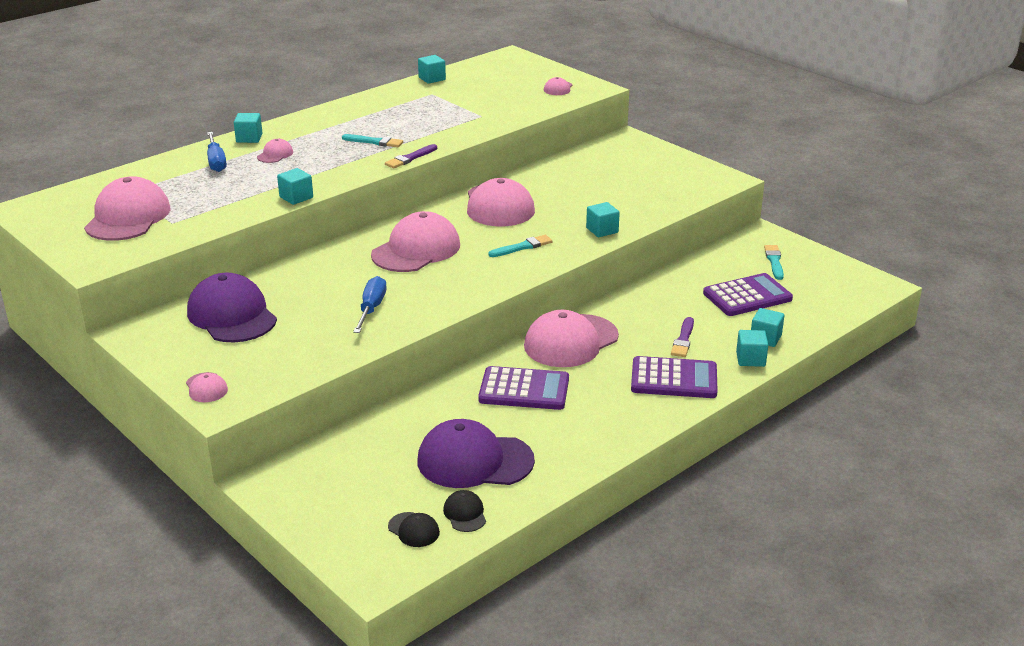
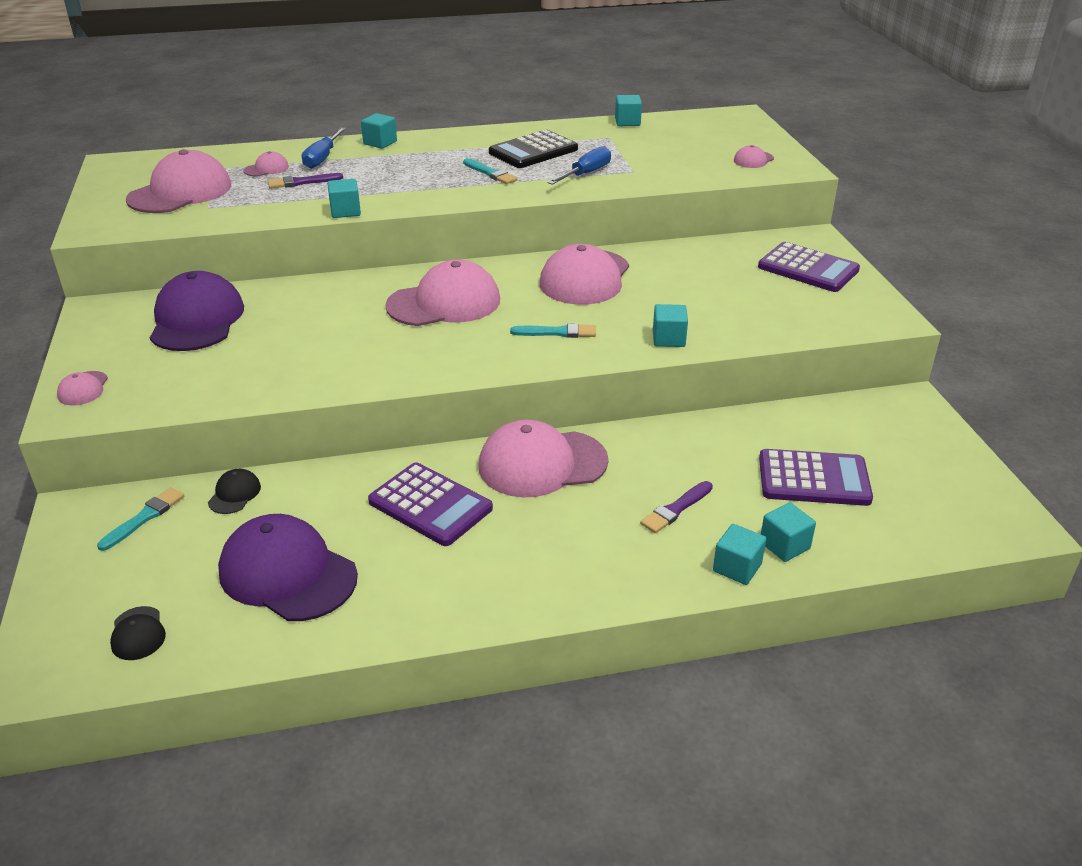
camera: 30 degrees right, 5 degrees up
pink cap [257,139,293,163] -> pink cap moved to [243,151,289,176]
blue screwdriver [353,276,387,333] -> blue screwdriver moved to [547,146,611,185]
purple brush [385,144,437,169] -> purple brush moved to [268,173,343,189]
black cap [443,490,486,532] -> black cap moved to [208,469,261,514]
purple calculator [631,356,718,398] -> purple calculator moved to [758,242,860,292]
turquoise brush [764,245,784,280] -> turquoise brush moved to [97,487,184,551]
none -> black calculator [489,130,578,168]

